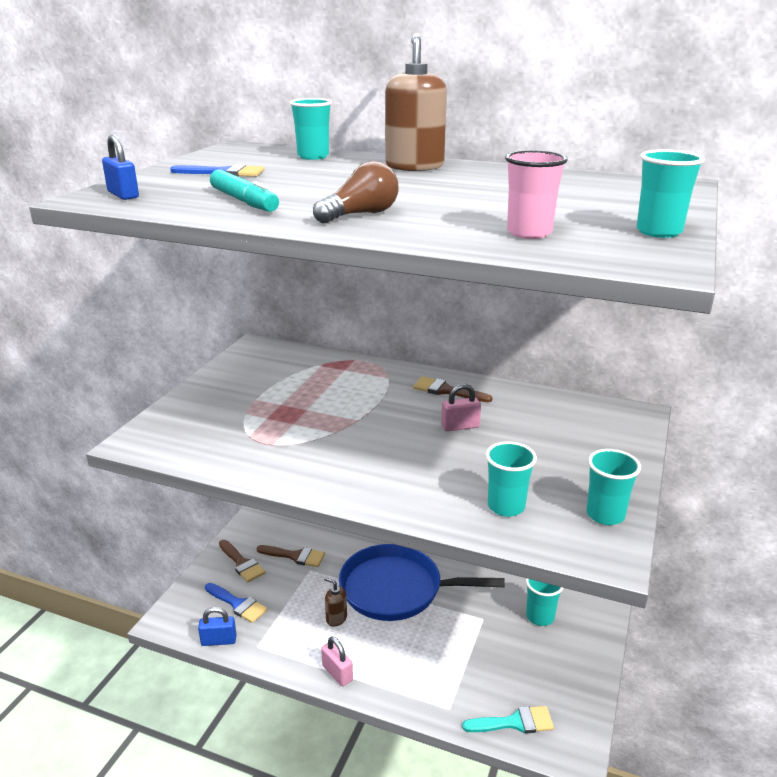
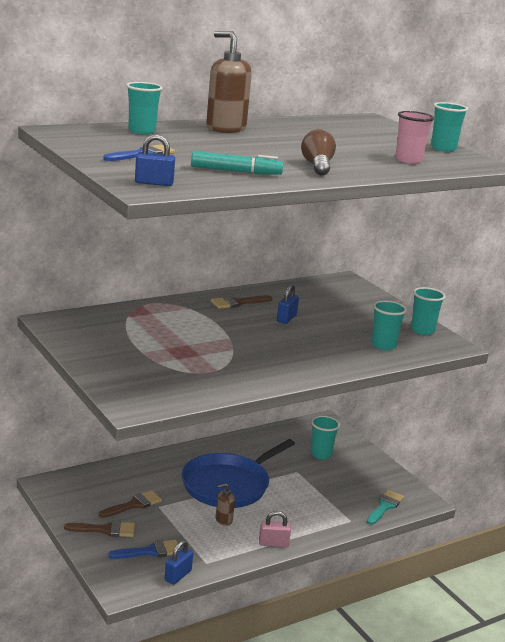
camera: 55 degrees left, 5 degrees down
pink padlock [441,384,481,431] -> blue padlock [277,284,299,324]

